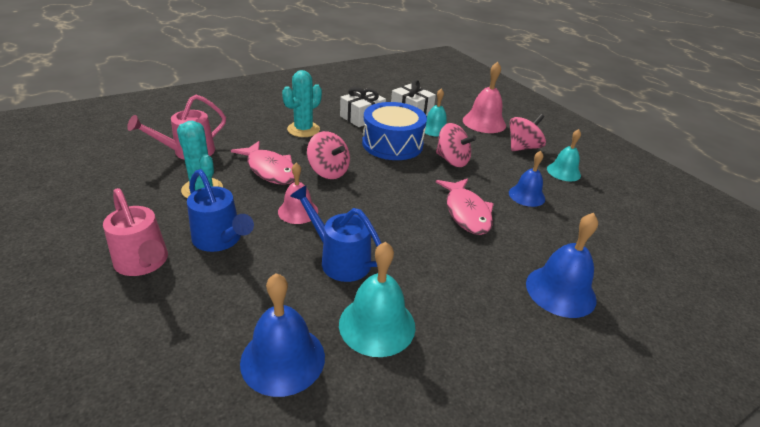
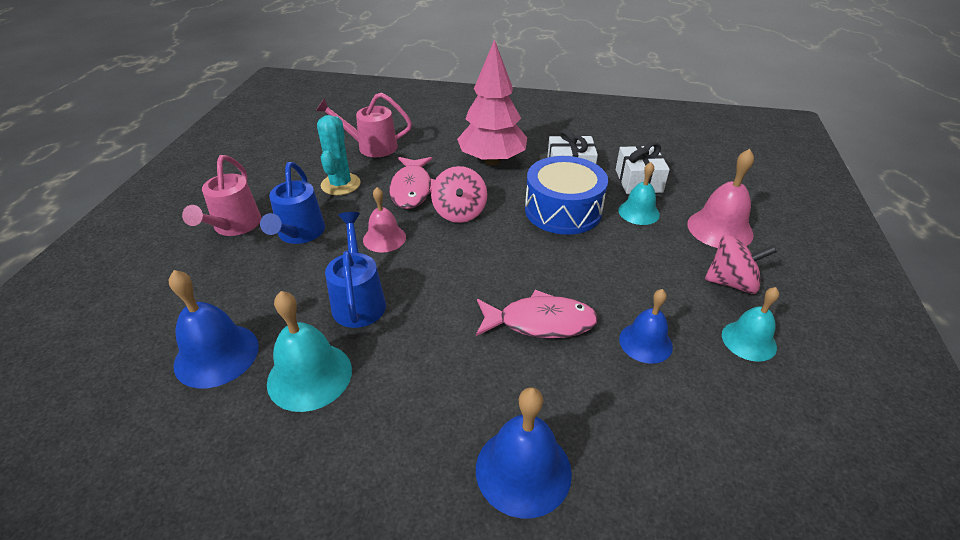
camera: 45 degrees right, 5 degrees up
turquoise cactus [282,70,322,137] -> pink tree [457,39,527,165]
pink spinning top [436,123,476,167] -> none
pink fish [436,178,494,235] -> pink fish turned 120 degrees counterclockwise [476,290,598,338]

